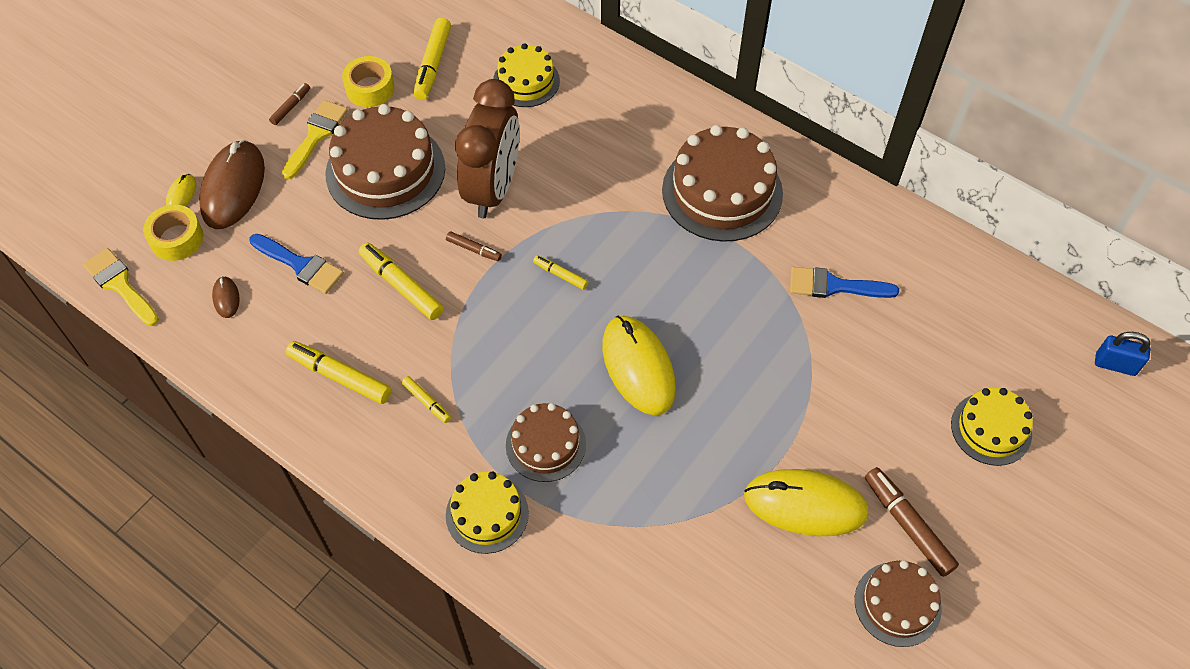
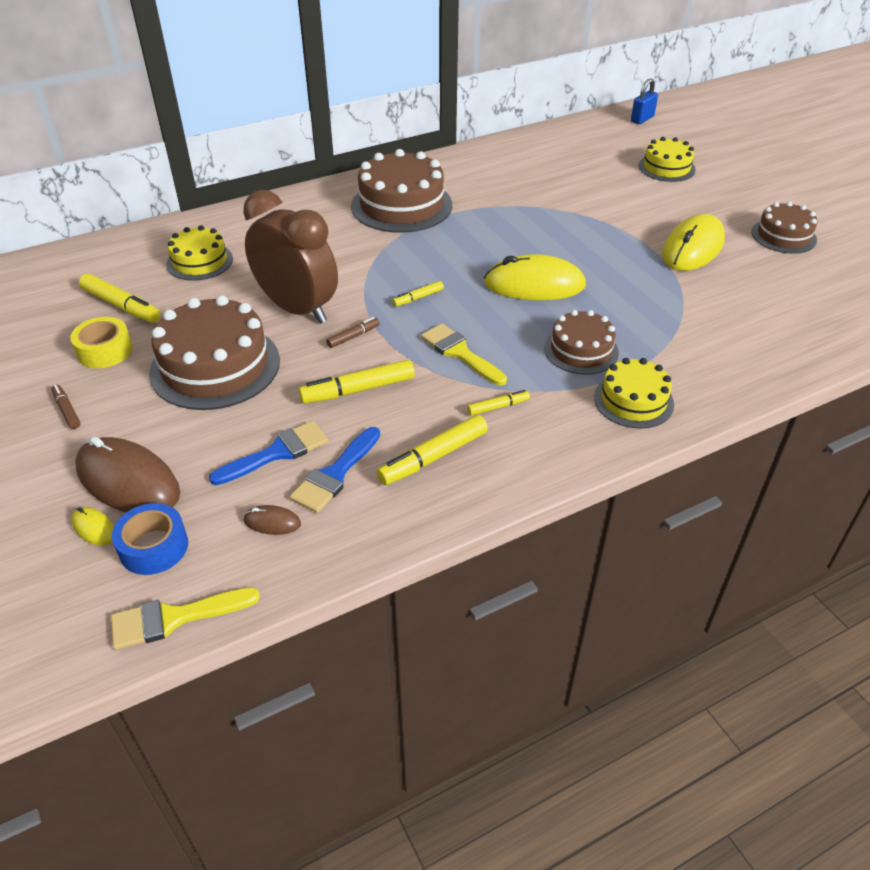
camera: 65 degrees left, 15 degrees down
yellow tape [143,205,204,261] -> blue tape [112,503,188,575]
yellow brush [282,100,348,179] -> yellow brush moved to [421,323,507,386]
blue brush [790,267,899,298] -> blue brush moved to [290,427,380,513]
brown marker [865,467,959,577] -> none

